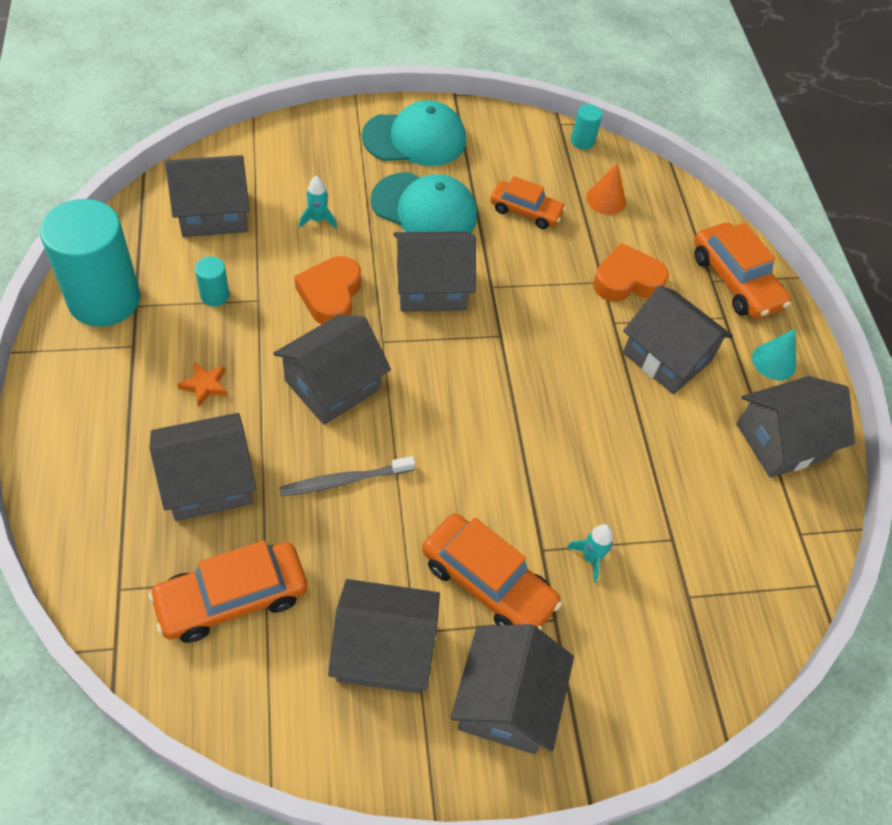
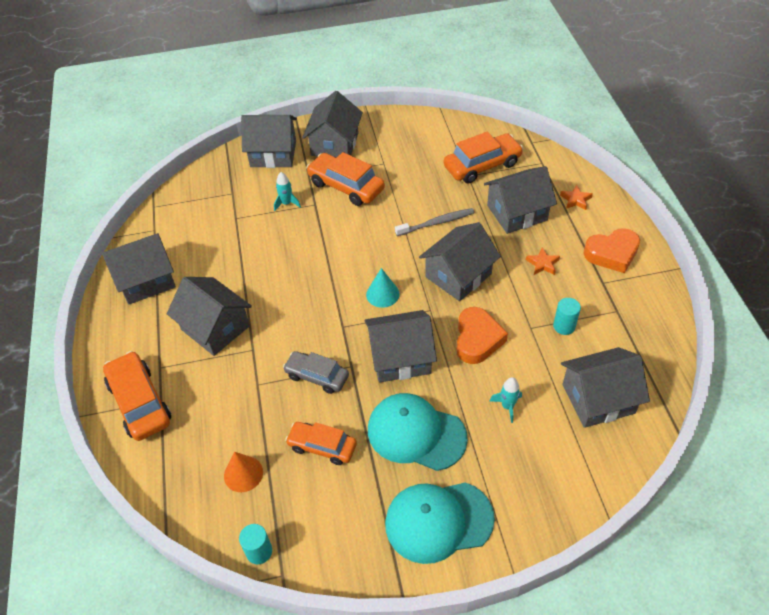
camera: 175 degrees left, 5 degrees down
turquoise cylinder [40,199,140,327] -> none
grey house [328,579,440,693] -> grey house moved to [241,115,297,168]
orange heart [593,243,669,302] -> orange heart moved to [583,228,640,273]
turquoise cone [752,329,796,380] -> turquoise cone moved to [366,268,400,308]
none -> grey car [283,351,349,394]
none -> orange star [560,185,593,210]

